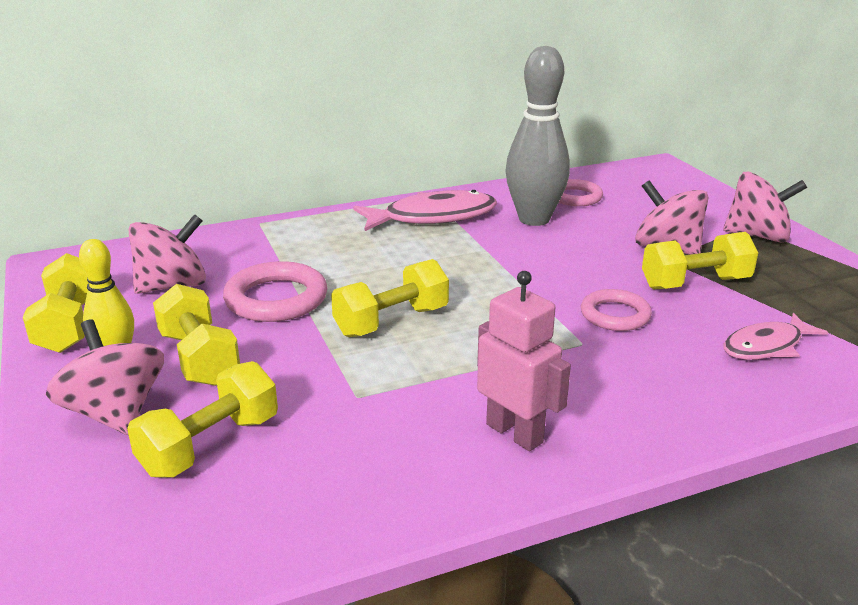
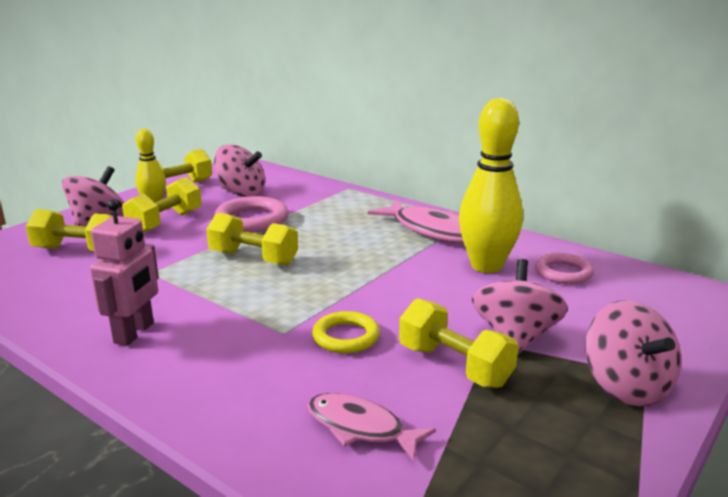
camera: 60 degrees right, 5 degrees down
grey bowling pin [505,46,570,226] -> yellow bowling pin [459,98,523,273]
pink ring [581,289,652,331] -> yellow ring [312,311,380,353]

